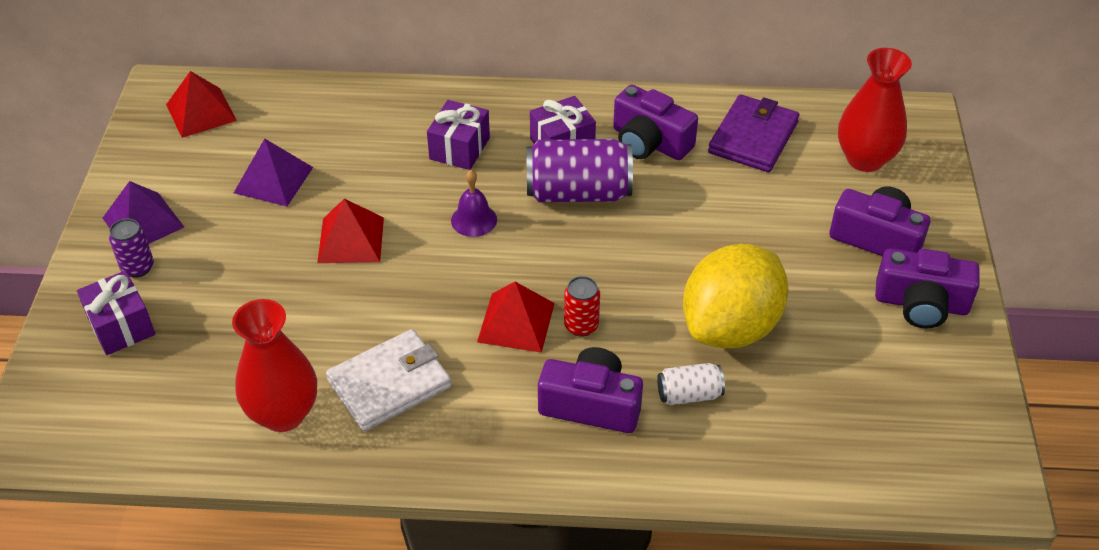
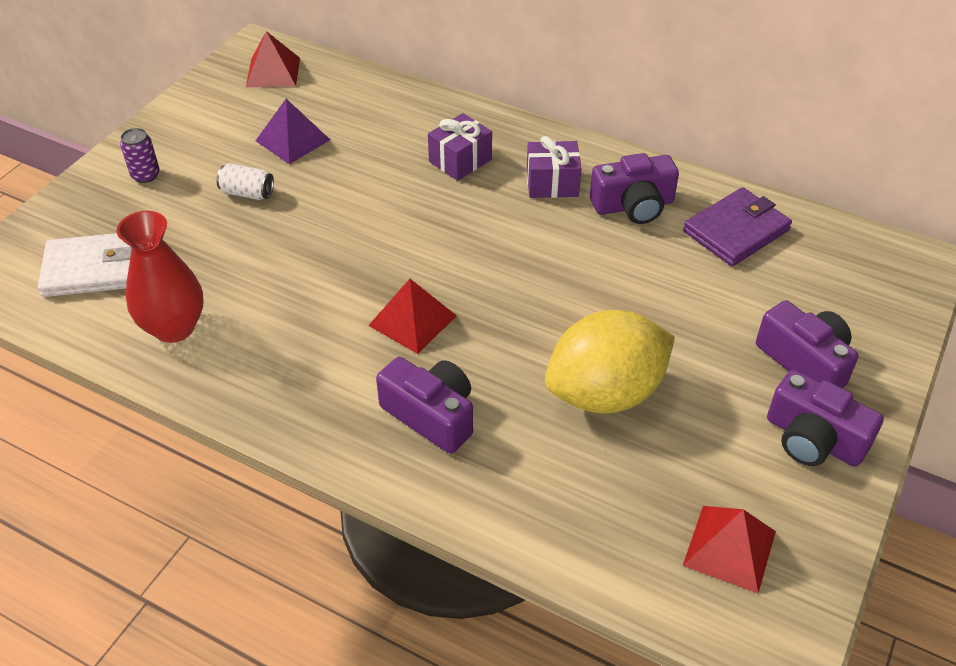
camera: 25 degrees right, 0 degrees up
purple gift [77,270,155,355] -> none
purple pyramid [103,181,184,244] -> none
red pyramid [317,199,384,263] -> red pyramid moved to [683,506,776,593]
white wallet [326,329,452,432] -> white wallet moved to [38,233,132,297]
purple bell [451,170,497,237] -> none
purple can [527,139,633,202] -> none
red can [564,276,600,337] -> none
purple camera [613,85,698,160] -> purple camera turned 75 degrees counterclockwise [590,153,679,224]
white can [657,363,725,405] -> white can moved to [216,163,274,200]
red vase [838,48,912,172] -> none

